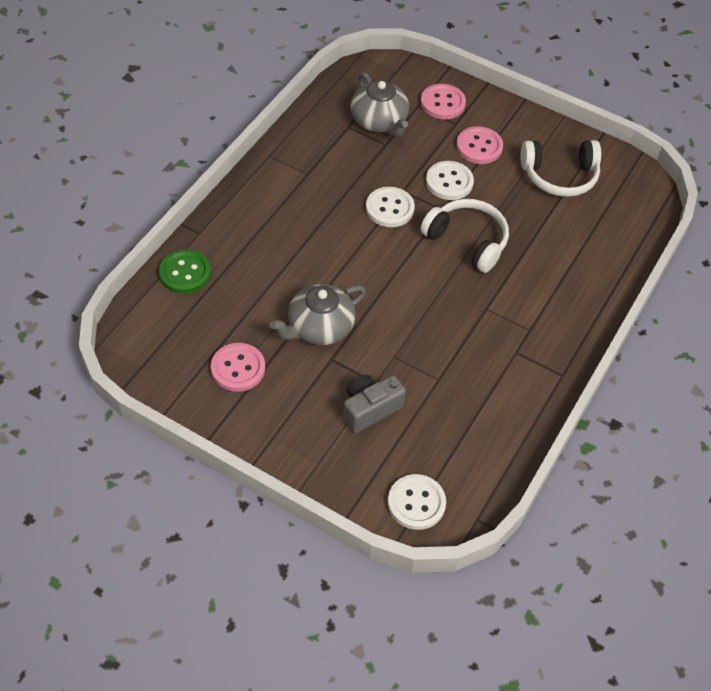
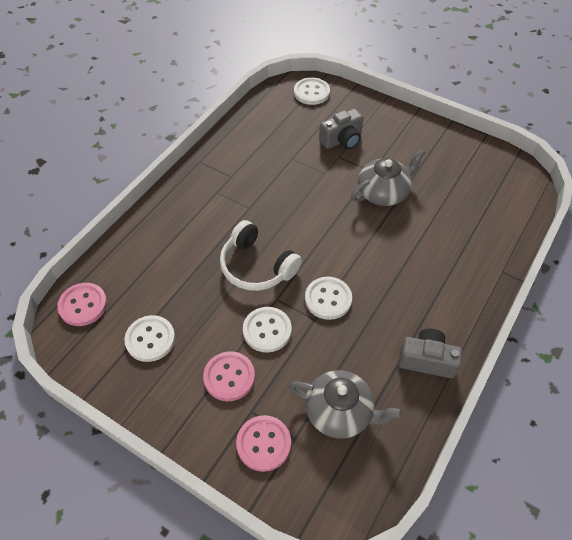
camera: 175 degrees left, 0 degrees up
green button [159,249,211,294] -> none
pink button [211,343,265,392] -> pink button moved to [57,283,107,326]
grey teapot [351,72,409,137] -> grey teapot turned 135 degrees clockwise [289,370,403,438]
white headphones [520,140,601,197] -> white button [124,315,175,362]
none -> grey camera [399,329,462,378]

